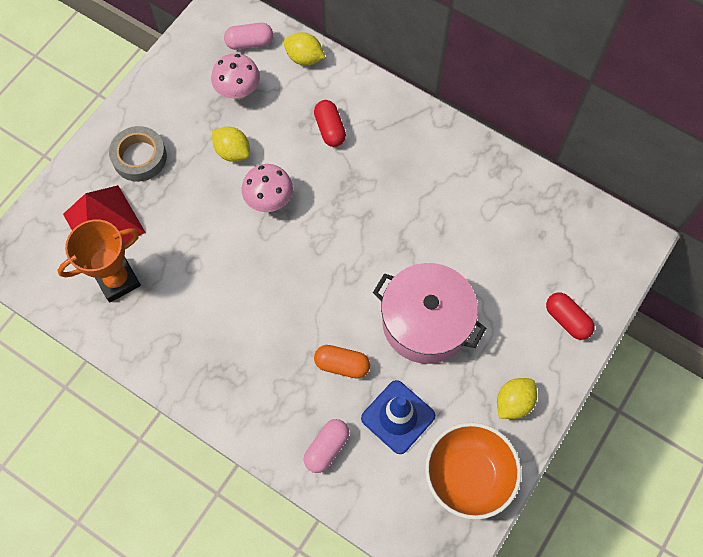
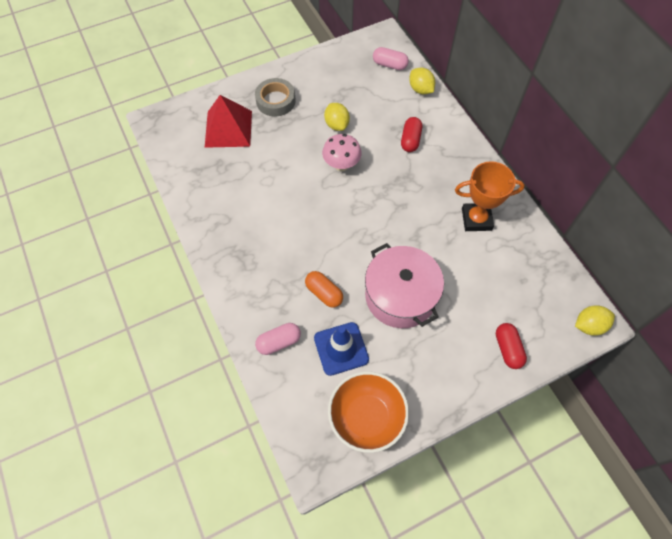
camera: 30 degrees right, 5 degrees down
orange trophy [57,220,141,302] -> orange trophy moved to [455,161,525,231]
pink mushroom [211,53,260,100] -> none
yellow lemon [497,378,537,419] -> yellow lemon moved to [575,305,615,336]

